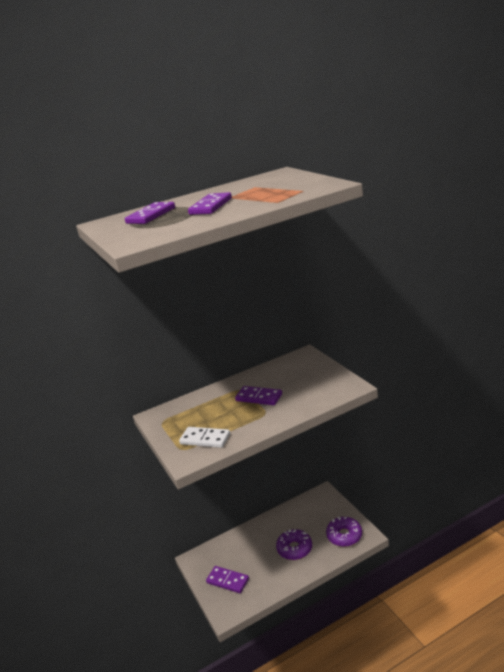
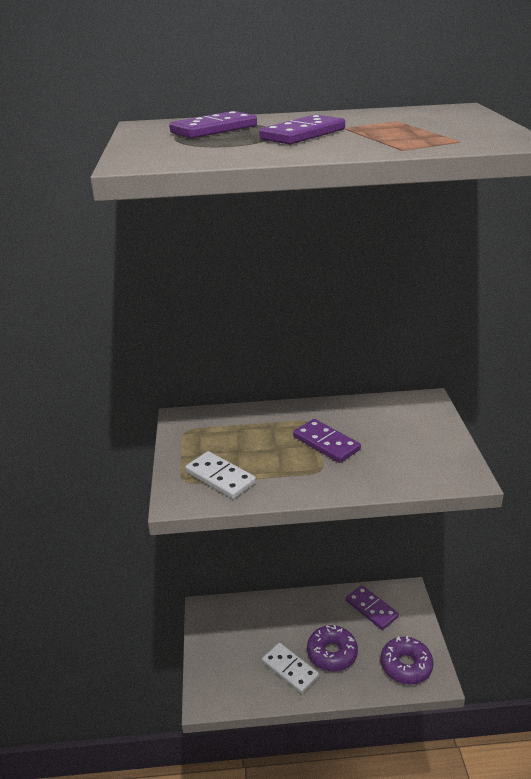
camera: 20 degrees right, 5 degrees up
purple domino [206,566,249,593] -> purple domino moved to [346,585,399,630]
none -> white domino [262,643,319,694]

